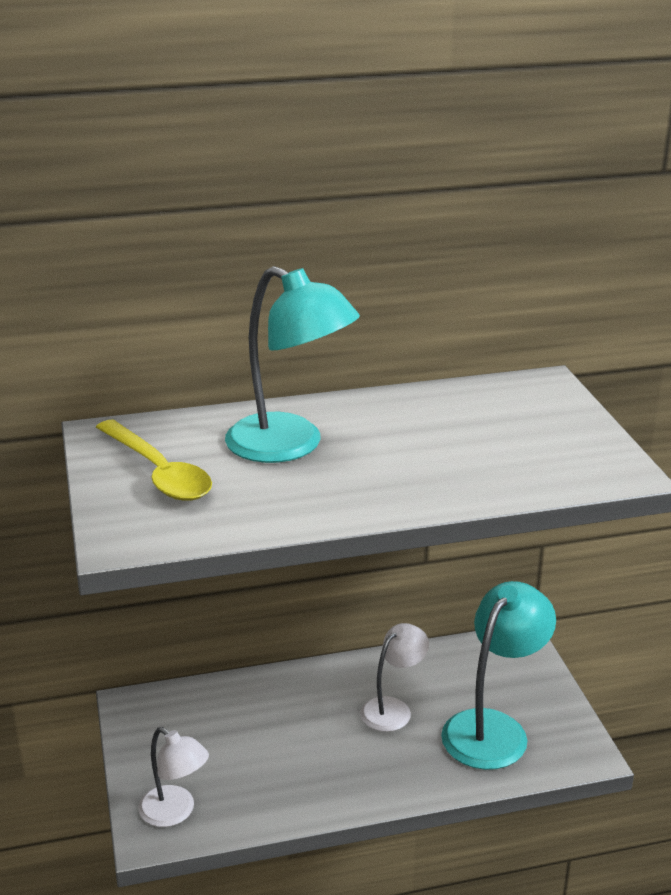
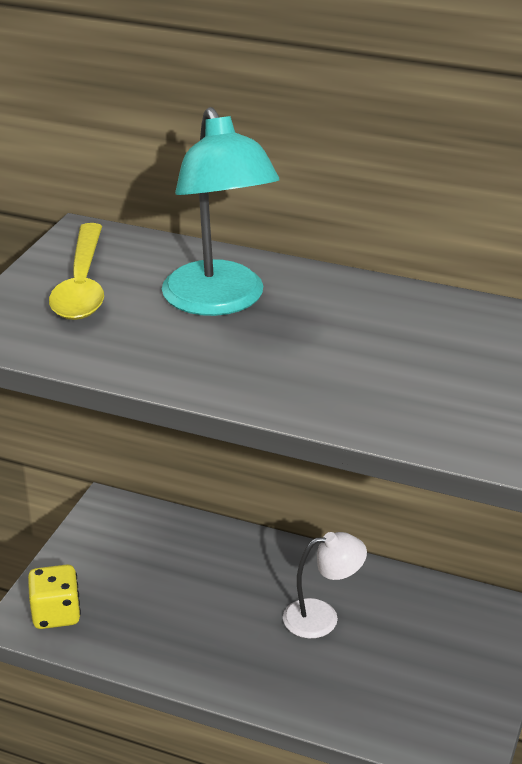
camera: 35 degrees right, 5 degrees up
white lamp [138,727,209,827] -> yellow dice [28,565,81,629]
turquoise lamp [441,581,556,770] -> none

